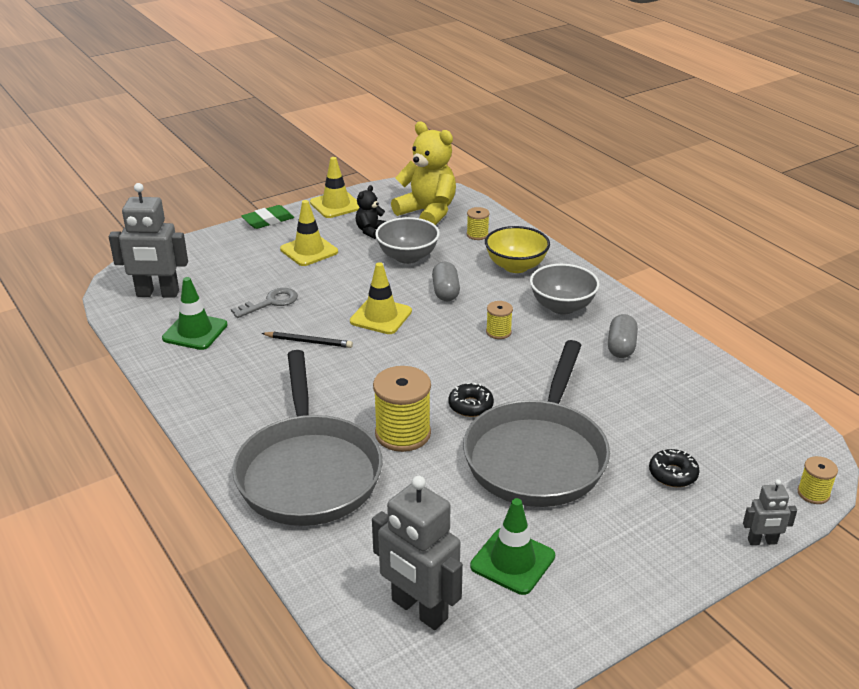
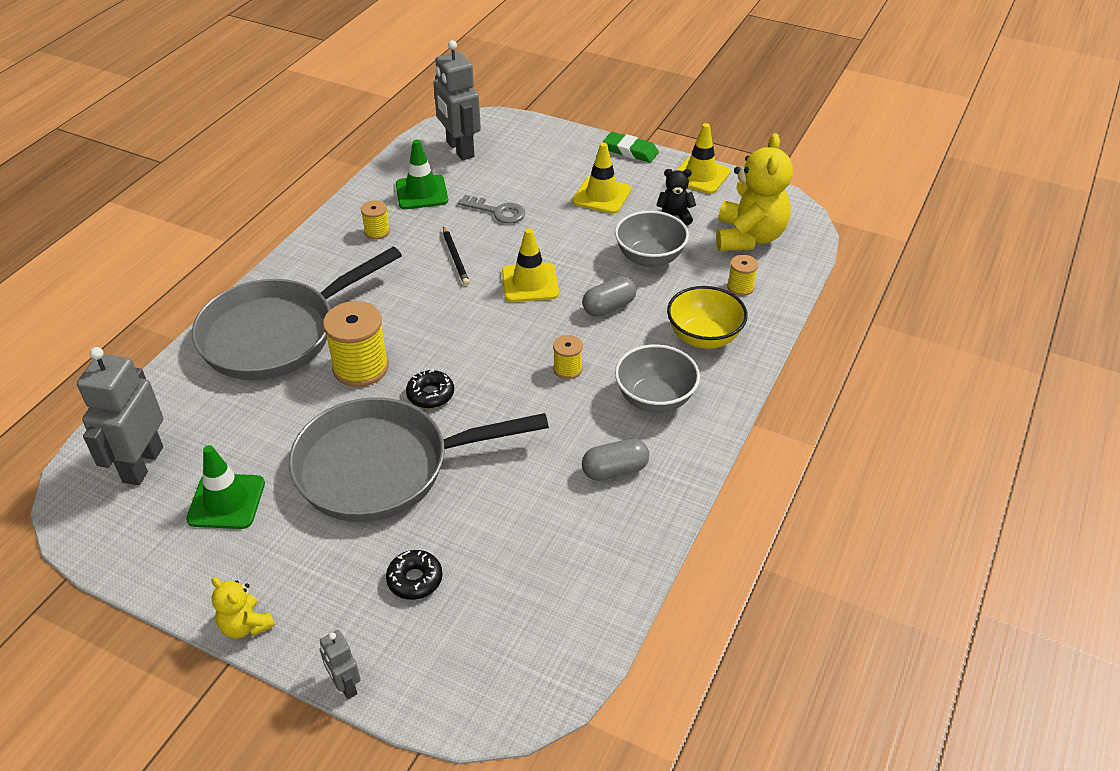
camera: 60 degrees right, 10 degrees up
yellow spool [797,456,838,504] -> yellow spool moved to [361,200,390,240]
none -> yellow teddy bear [211,577,275,639]

